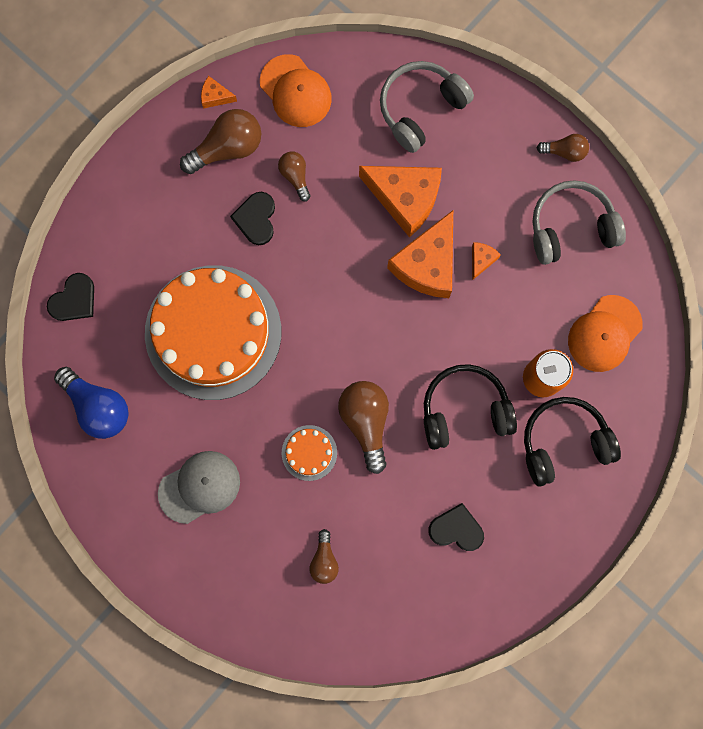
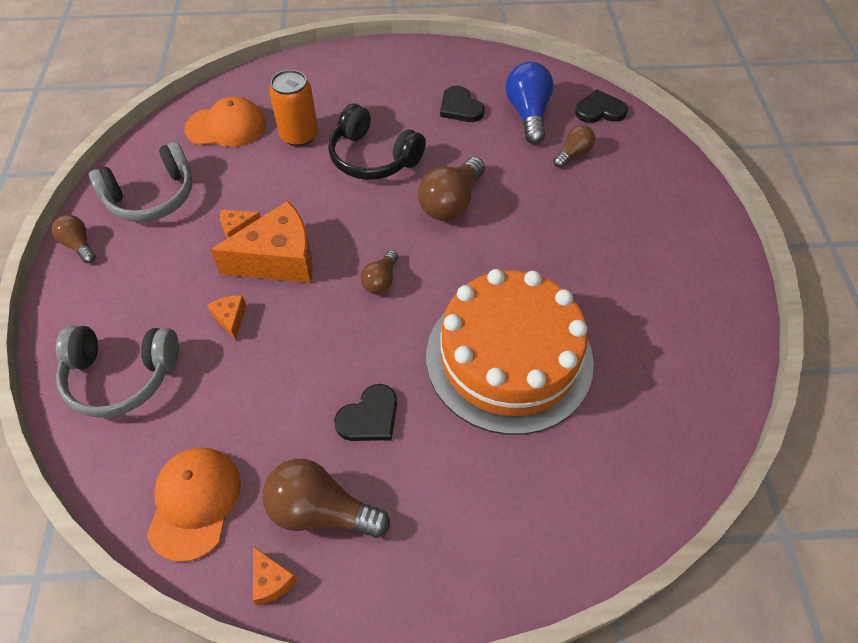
camera: 135 degrees left, 25 degrees down
black heart [47,273,94,321] -> black heart moved to [575,89,628,123]
blue light bulb [54,367,129,439] -> blue light bulb moved to [506,62,554,144]
grey cap [158,451,240,524] -> none
brown light bulb [278,151,310,201] -> brown light bulb moved to [360,250,398,294]
orange cake [282,425,337,481] -> none
orange cheese [359,166,442,238] -> orange cheese [207,295,247,340], size x0.43
black headphones [524,397,621,487] -> none
grey headphones [532,180,626,265] -> grey headphones turned 60 degrees counterclockwise [89,142,192,222]

